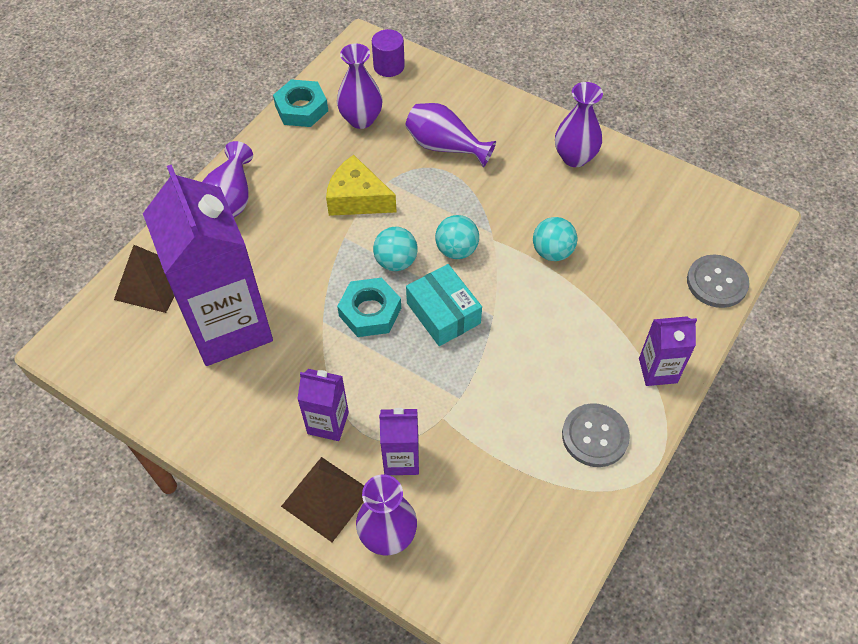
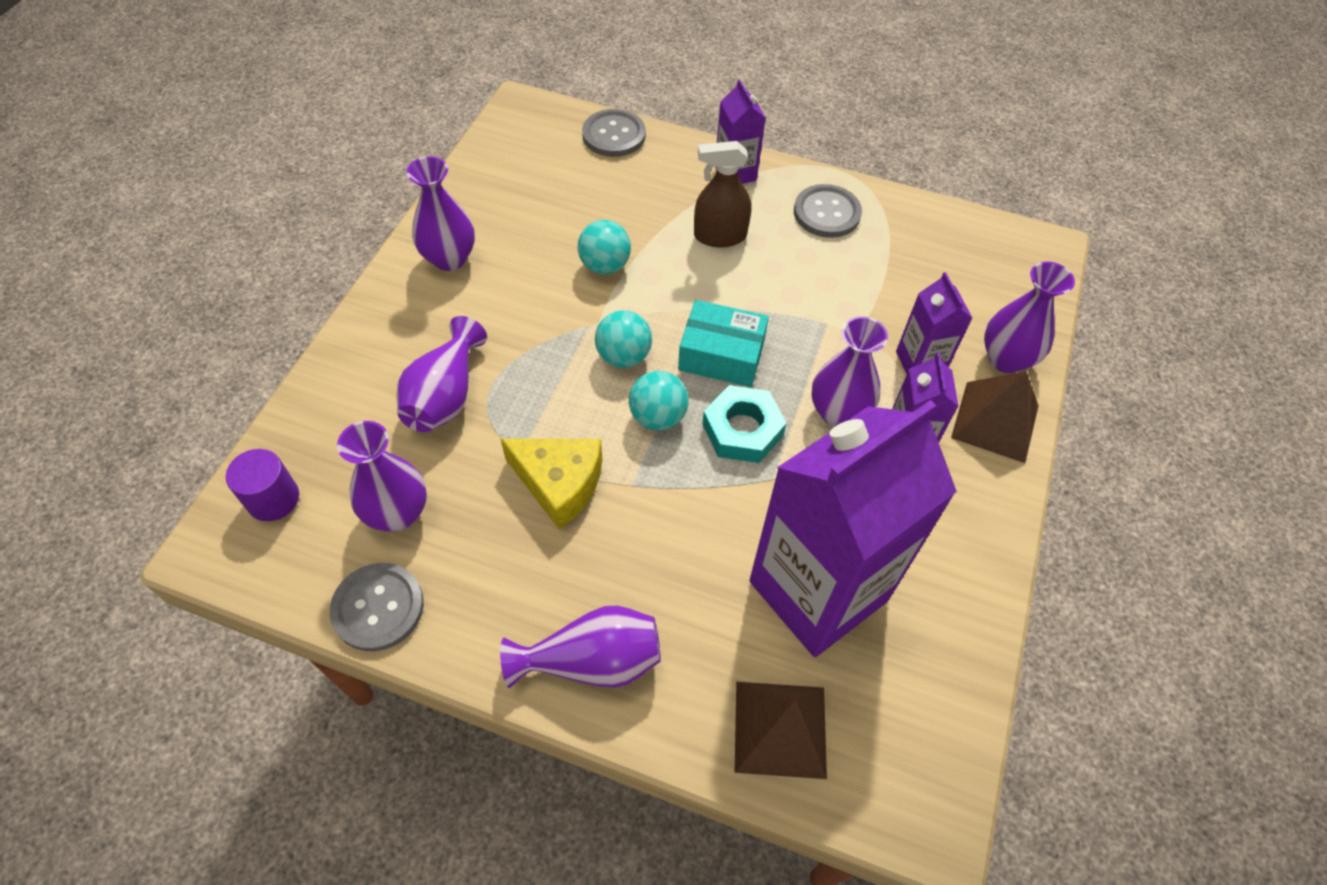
camera: 105 degrees left, 0 degrees up
turquoise nut [273,79,328,127] -> grey button [330,563,424,651]
yellow cheese [326,155,397,216] -> yellow cheese turned 75 degrees counterclockwise [501,439,602,530]
turquoise box [406,264,482,346] -> turquoise box turned 60 degrees clockwise [678,300,769,387]
none -> brown spray bottle [694,141,751,247]
none -> purple vase [811,316,888,427]

